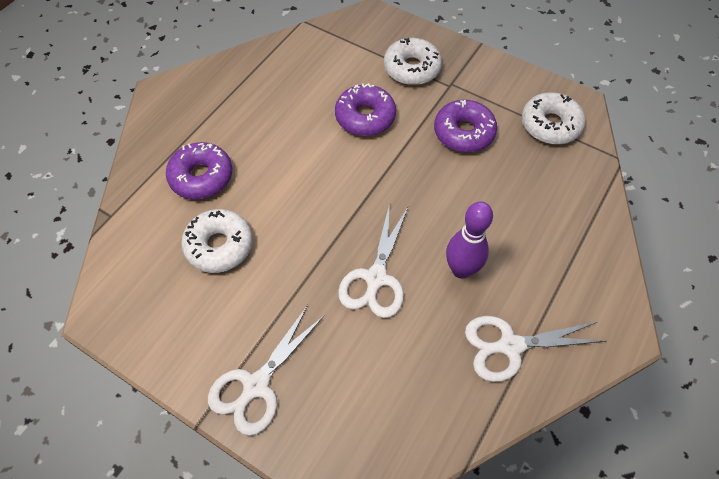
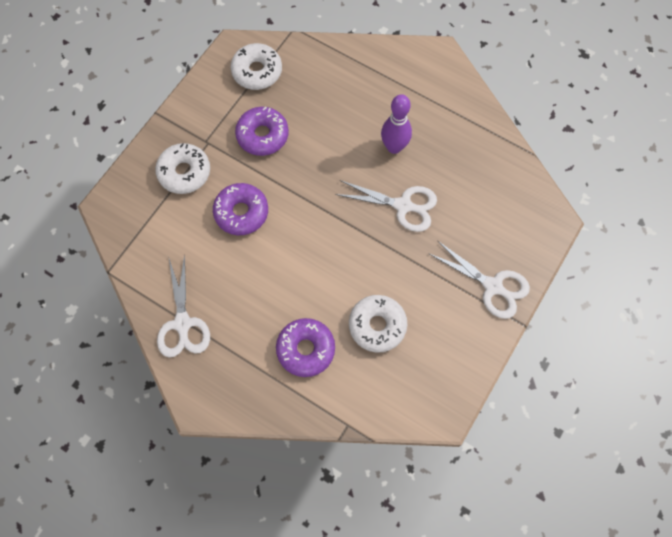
camera: 90 degrees left, 10 degrees up
white scissors [465,316,606,382] -> white scissors moved to [157,254,210,358]

